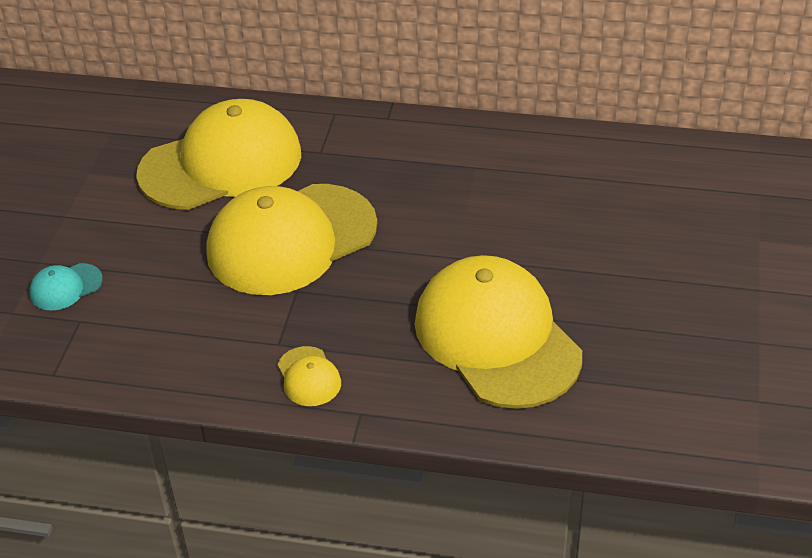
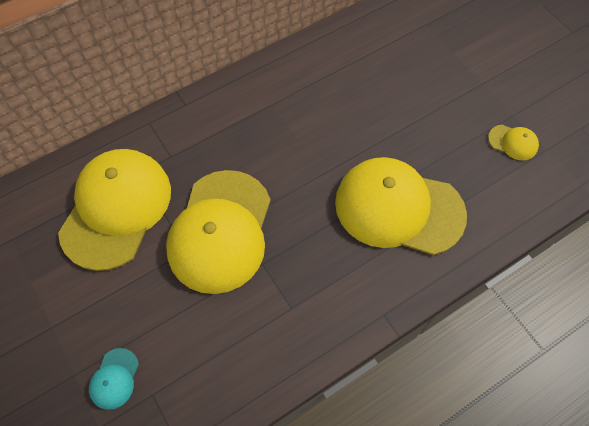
camera: 45 degrees left, 20 degrees up
yellow cap [278,346,341,406] -> yellow cap moved to [488,125,539,160]

